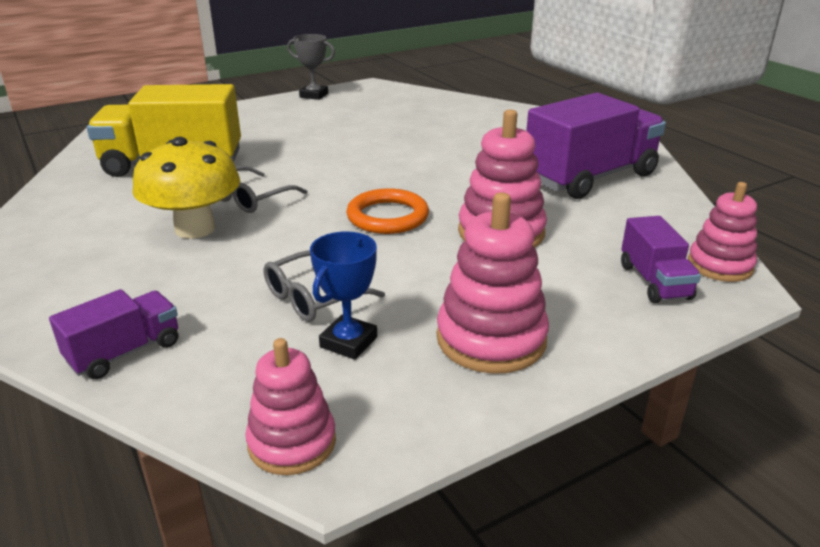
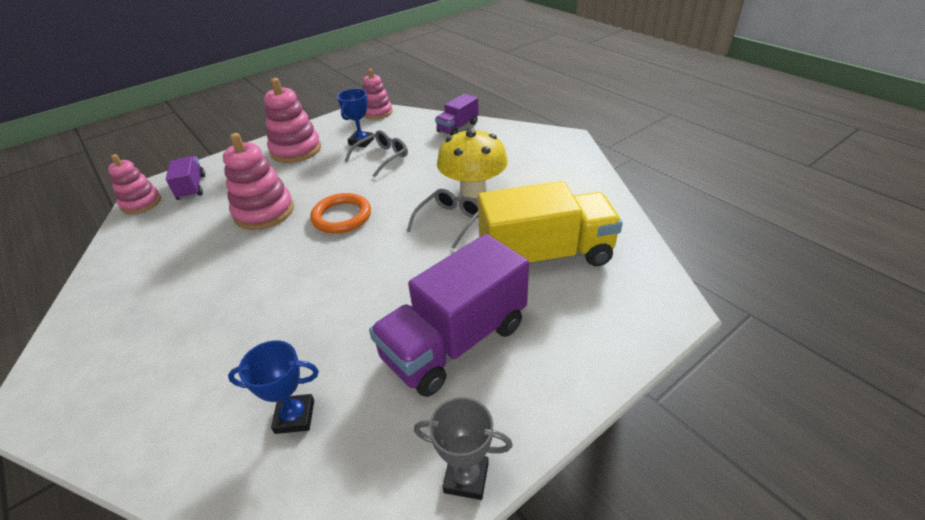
camera: 175 degrees right, 10 degrees up
purple truck [526,93,666,199] -> purple truck moved to [369,234,529,397]
none -> blue trophy [228,340,319,434]

